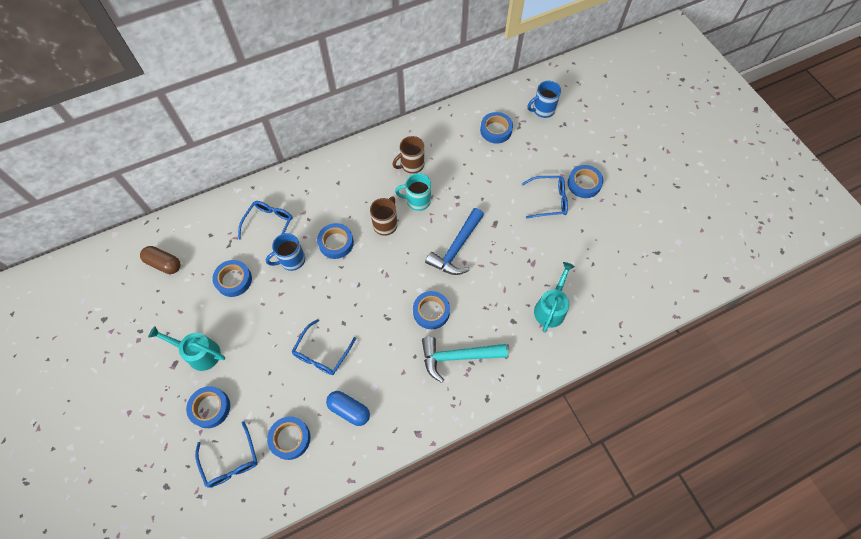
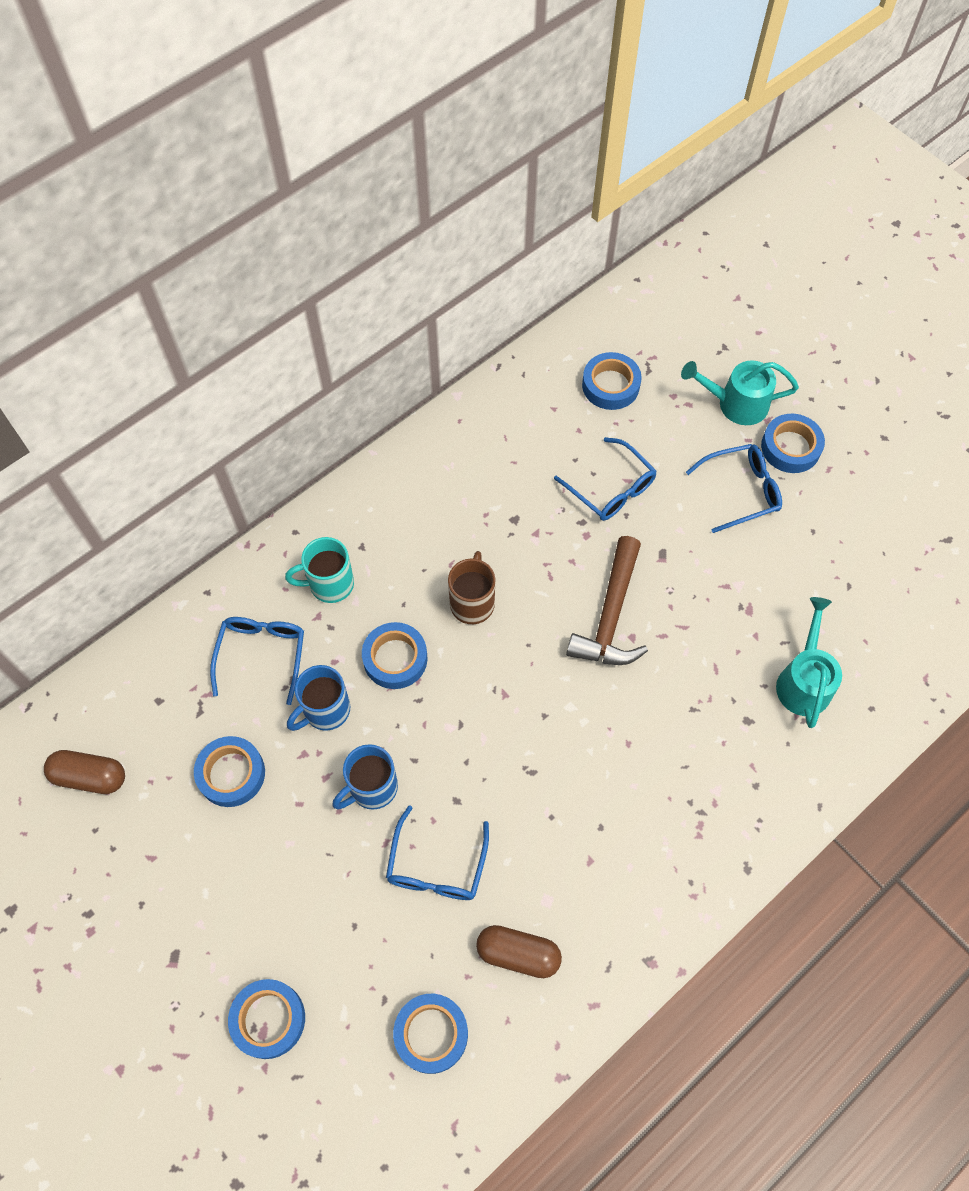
camera: 15 degrees left, 0 degrees up
turquoise watering can [148,326,225,371] -> turquoise watering can moved to [681,360,799,425]
blue glasses [195,421,258,488] -> blue glasses moved to [554,437,657,521]
blue capsule [326,391,370,426] -> brown capsule [476,925,562,978]
brown mug [393,136,424,174] -> none
turquoise mug [395,173,431,211] -> turquoise mug moved to [285,537,354,603]
blue tape [413,291,450,329] -> none
turquoise hammer [422,337,508,383] -> none
blue hammer [425,208,484,275] -> brown hammer [566,536,648,665]
blue mug [527,81,561,118] -> blue mug moved to [333,744,398,810]

